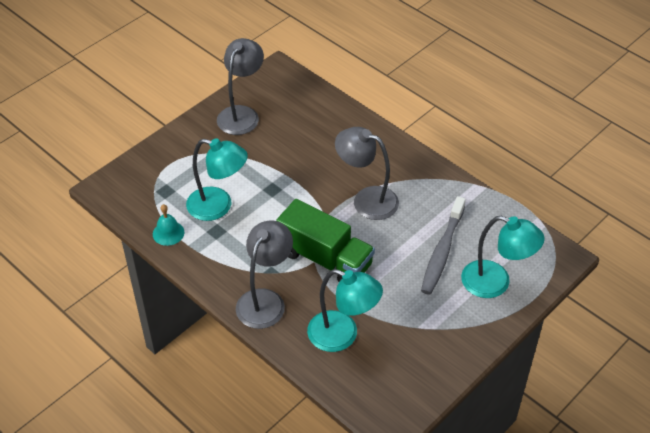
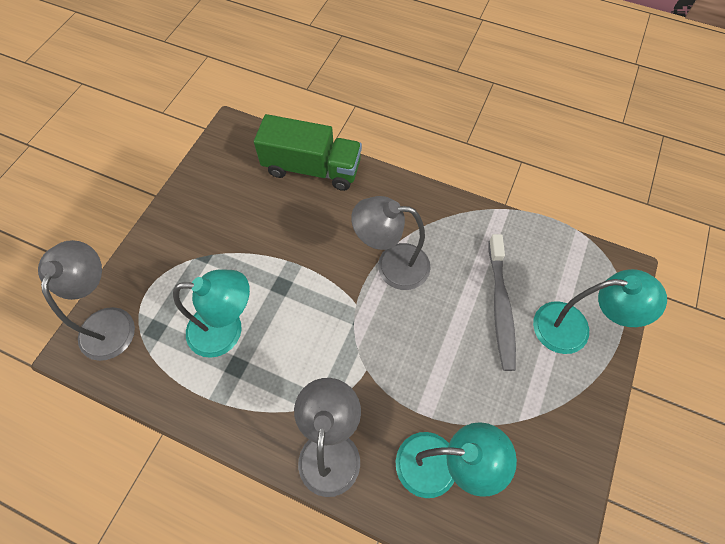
camera: 20 degrees left, 15 degrees up
turquoise bell [153,204,184,246] -> none
grey lamp [217,38,264,135] -> grey lamp moved to [38,240,135,361]
green truck [276,199,375,282] -> green truck moved to [254,114,362,191]

